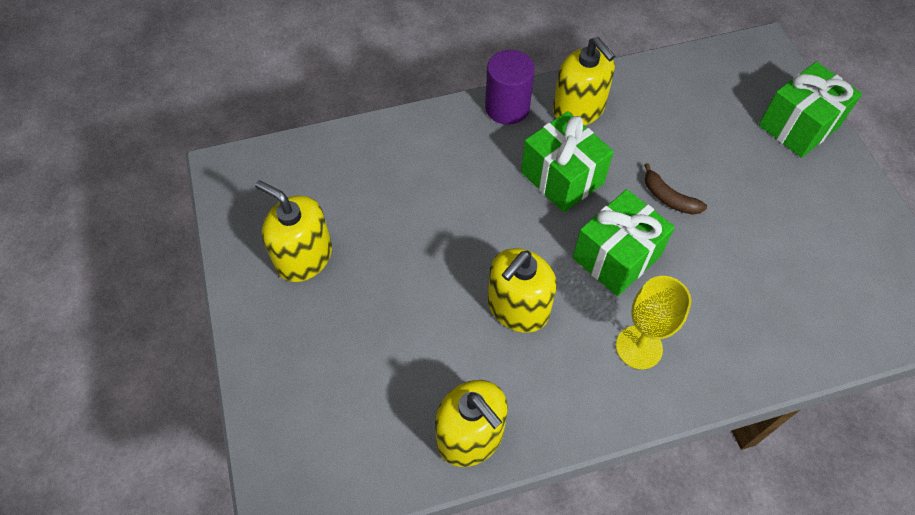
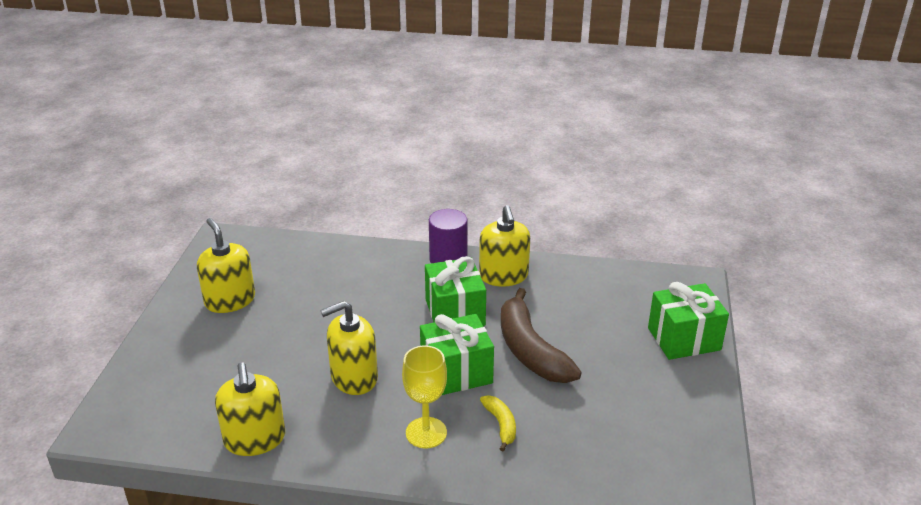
camera: 25 degrees right, 25 degrees down
brown banana [644,163,707,215] -> brown banana [501,288,582,383], size x2.11
none -> yellow banana [480,395,516,451]

